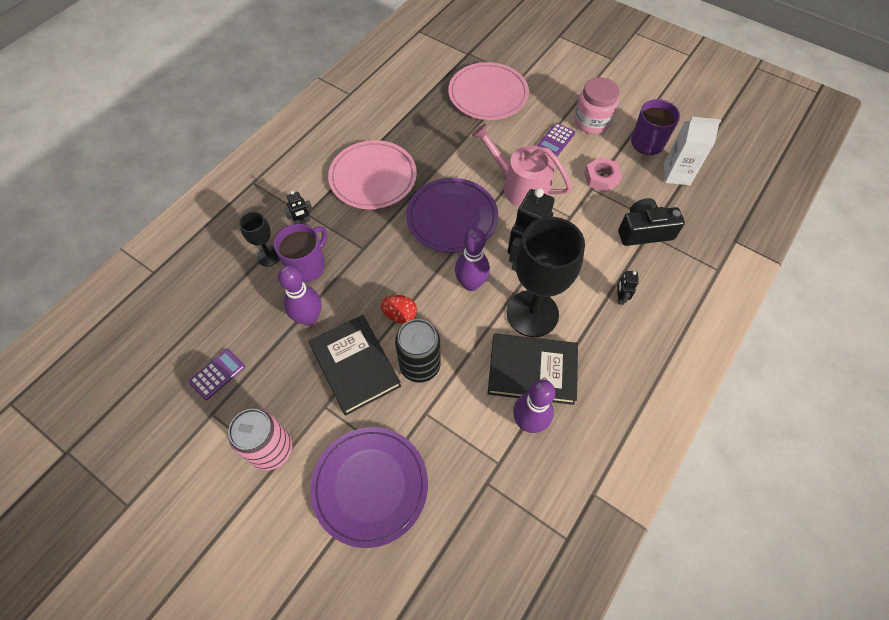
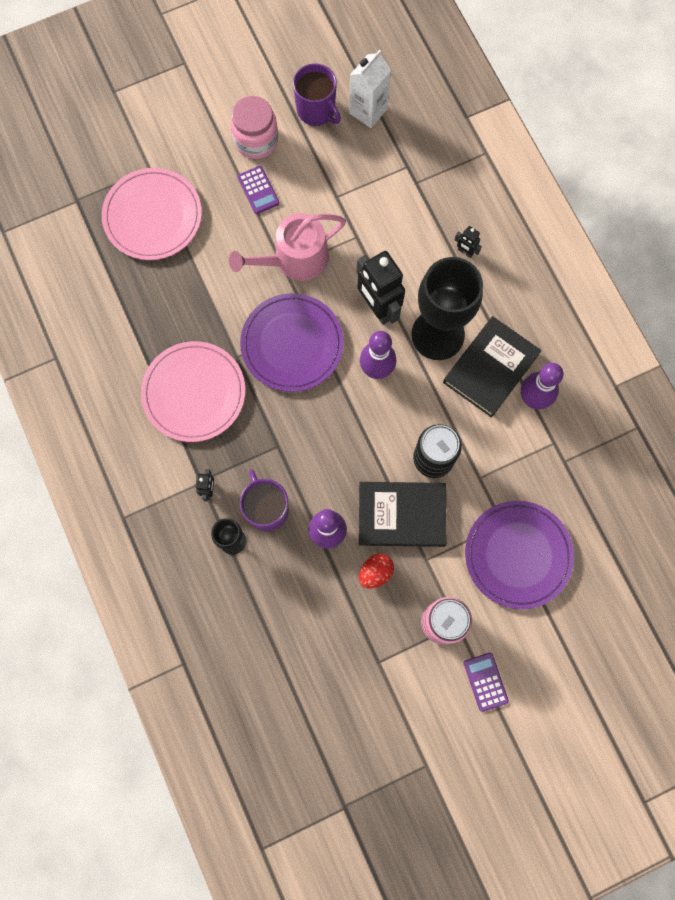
camera: 60 degrees left, 15 degrees up
purple calculator [188,349,245,400] -> purple calculator moved to [464,653,509,712]
red egg [381,295,417,324] -> red egg moved to [359,554,394,588]
pink nut [584,157,622,192] -> none
black camera [618,198,685,246] -> none

